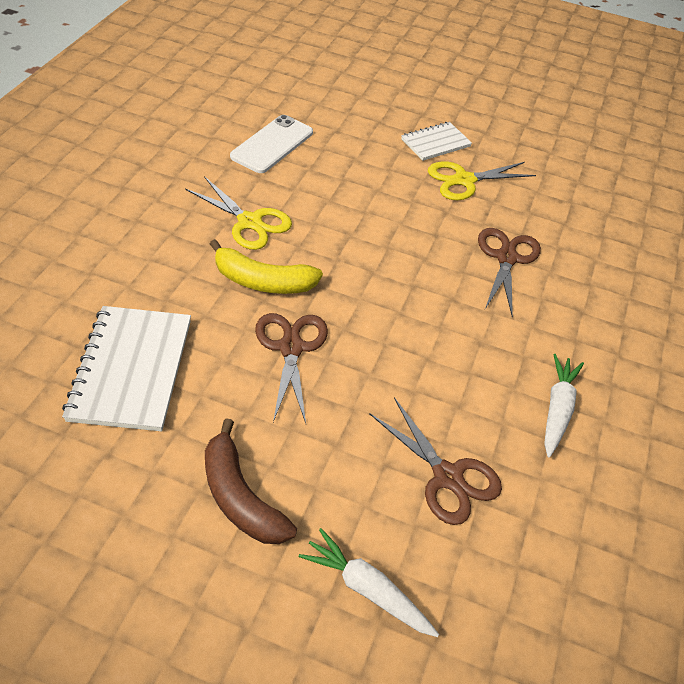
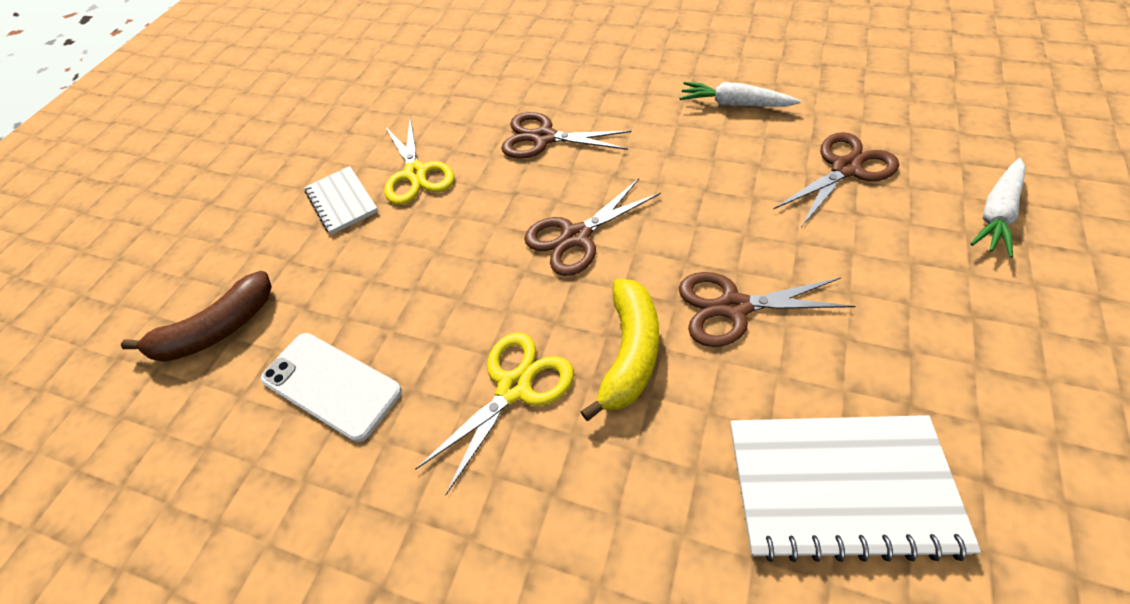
camera: 80 degrees left, 5 degrees up
brown banana [205,418,297,544] -> brown banana moved to [121,271,272,362]
none -> brown scissors [524,179,661,276]

